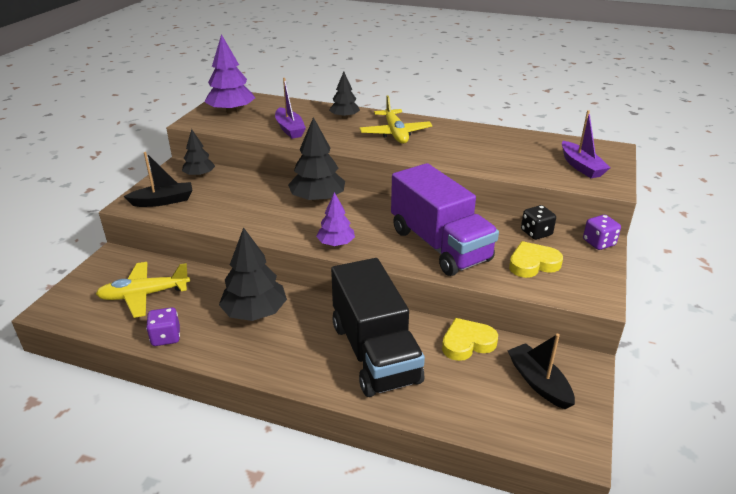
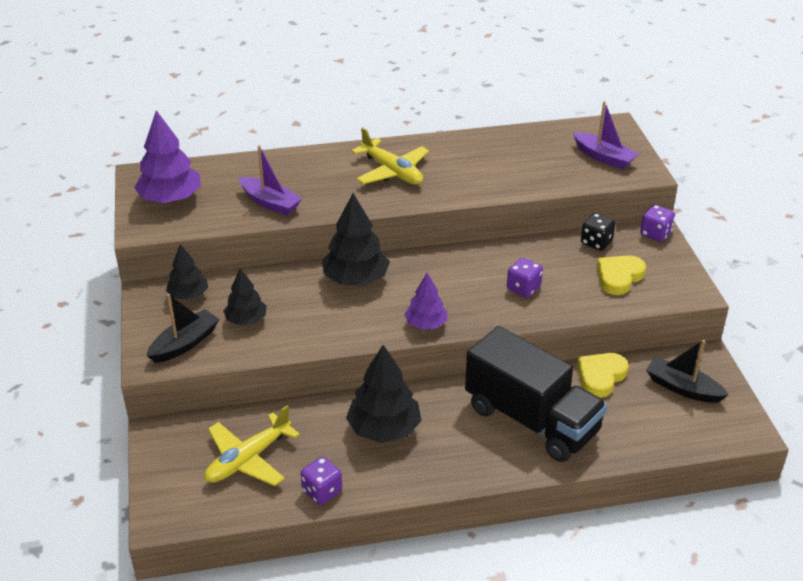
camera: 30 degrees left, 5 degrees up
black tree [329,72,360,119] -> black tree moved to [223,268,267,325]
purple truck [391,163,499,276] -> purple dice [507,258,543,298]

